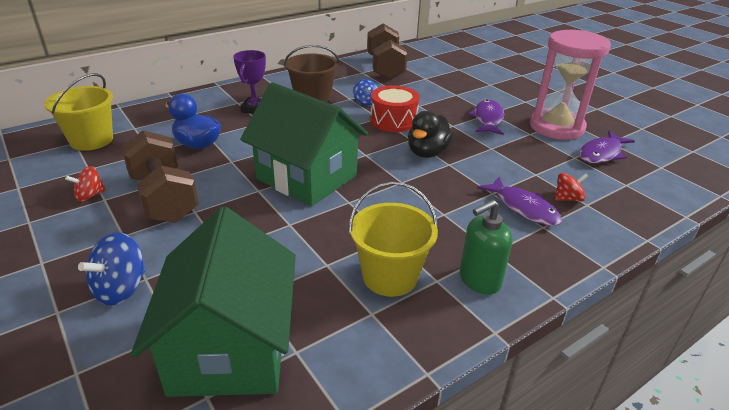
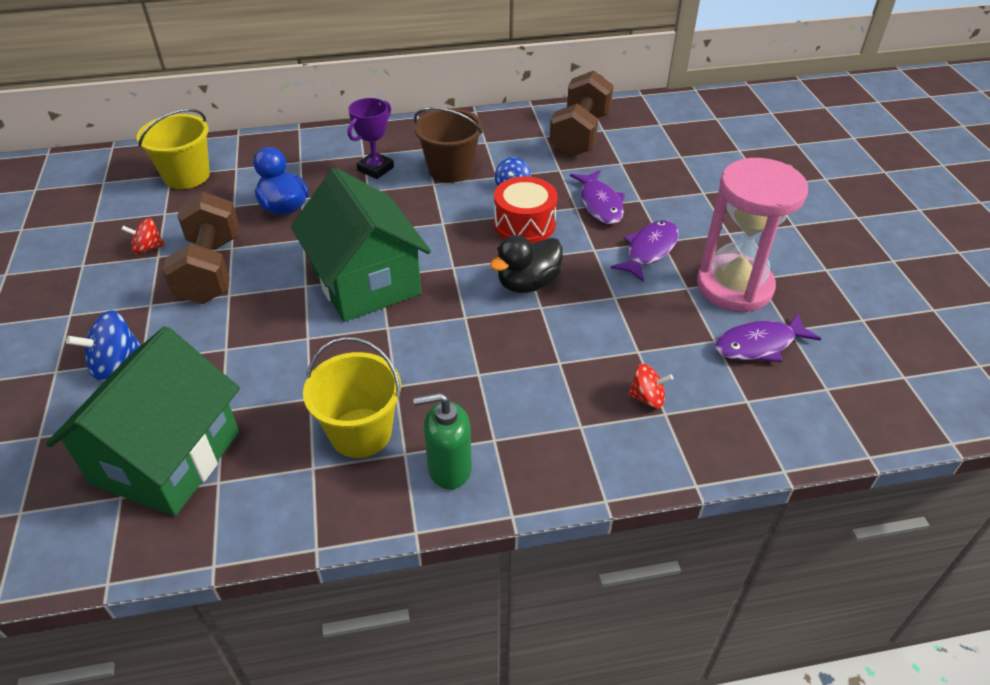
camera: 25 degrees right, 10 degrees up
purple fish [477,177,562,226] -> purple fish moved to [570,170,625,224]

